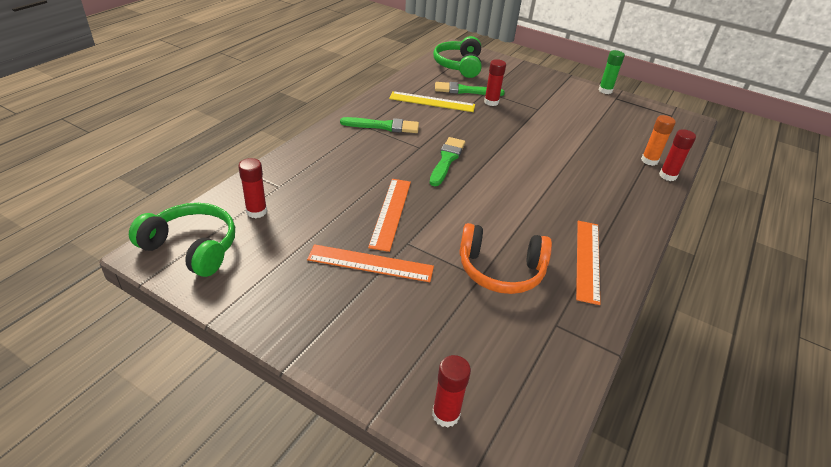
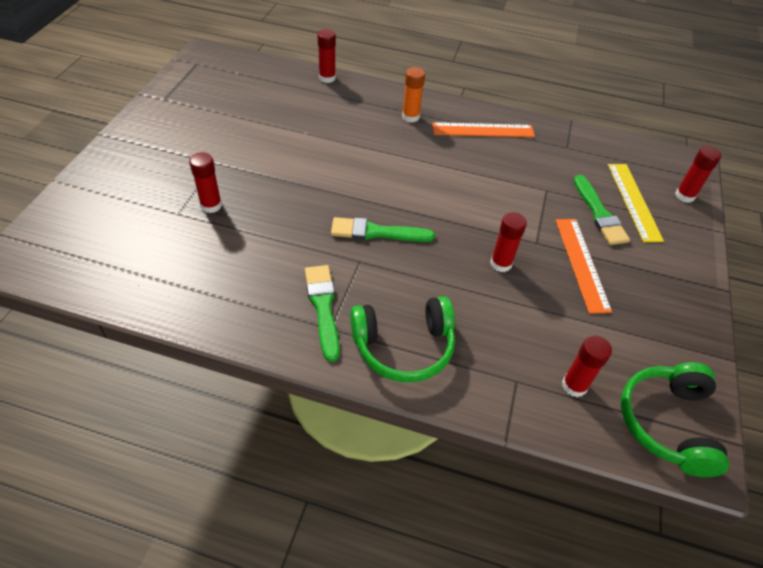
camera: 105 degrees left, 10 degrees up
orange ruler [368,179,411,252] -> red glue stick [490,212,527,272]
yellow ruler [389,91,475,112] -> yellow ruler moved to [608,164,664,242]
green headphones [433,36,482,78] -> green headphones moved to [350,296,455,382]
green brush [435,82,505,96] -> green brush moved to [574,175,630,245]
orange headphones [459,223,552,294] -> none
green glue stick [598,50,625,94] -> none
orange glue stick [641,115,676,166] -> orange glue stick moved to [402,67,425,122]

